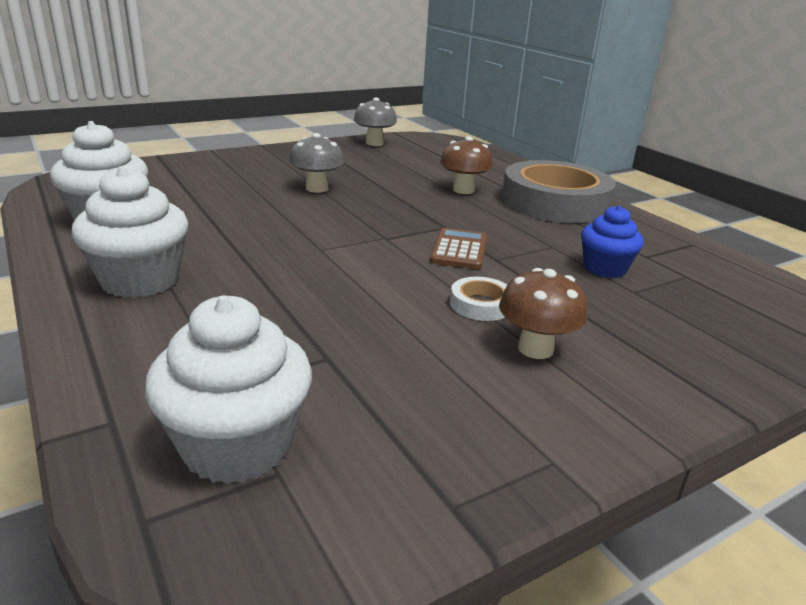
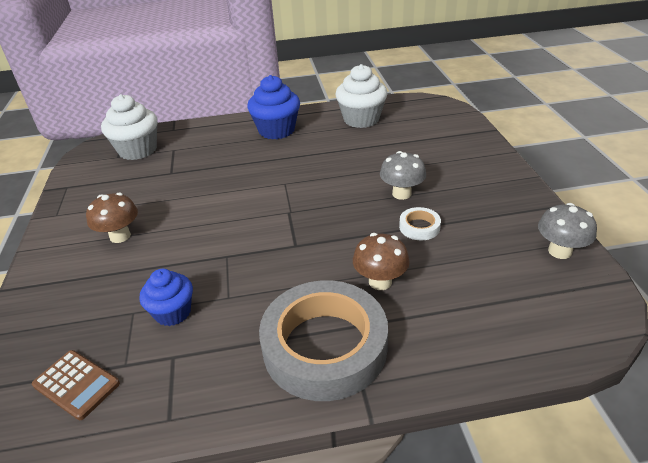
camera: 115 degrees right, 10 degrees up
white cupcake [72,166,188,298] -> blue cupcake [247,75,300,139]
brown calculator [430,228,487,269] -> brown calculator moved to [32,350,120,420]
white tape [450,277,507,321] -> white tape moved to [399,207,441,240]

